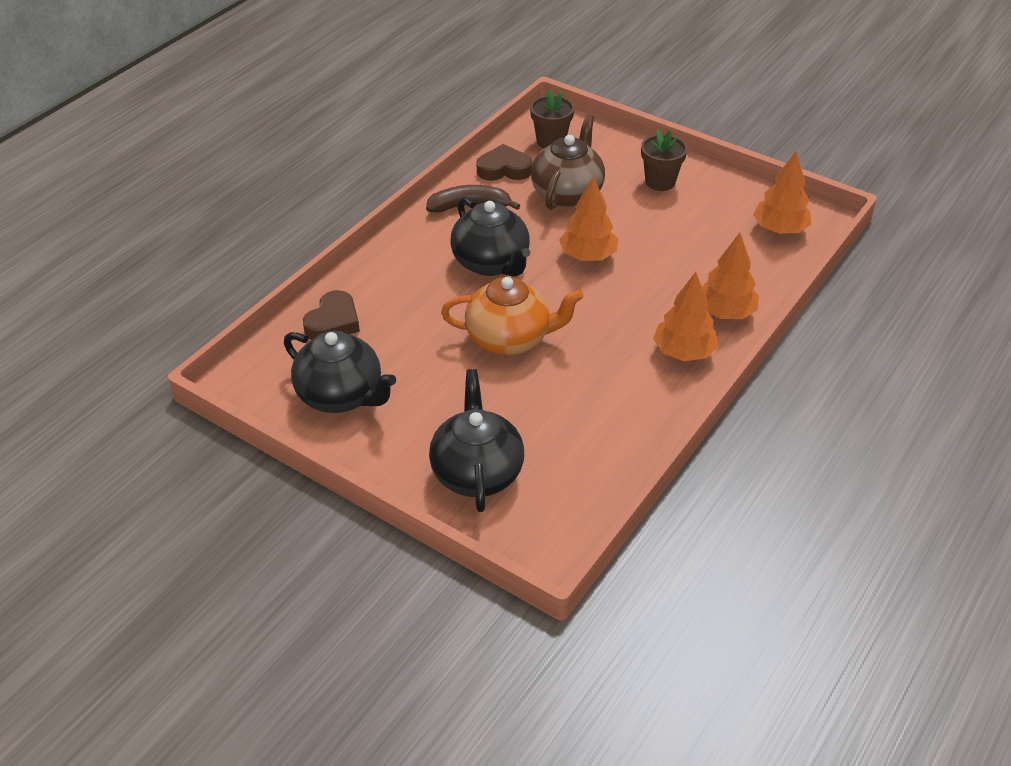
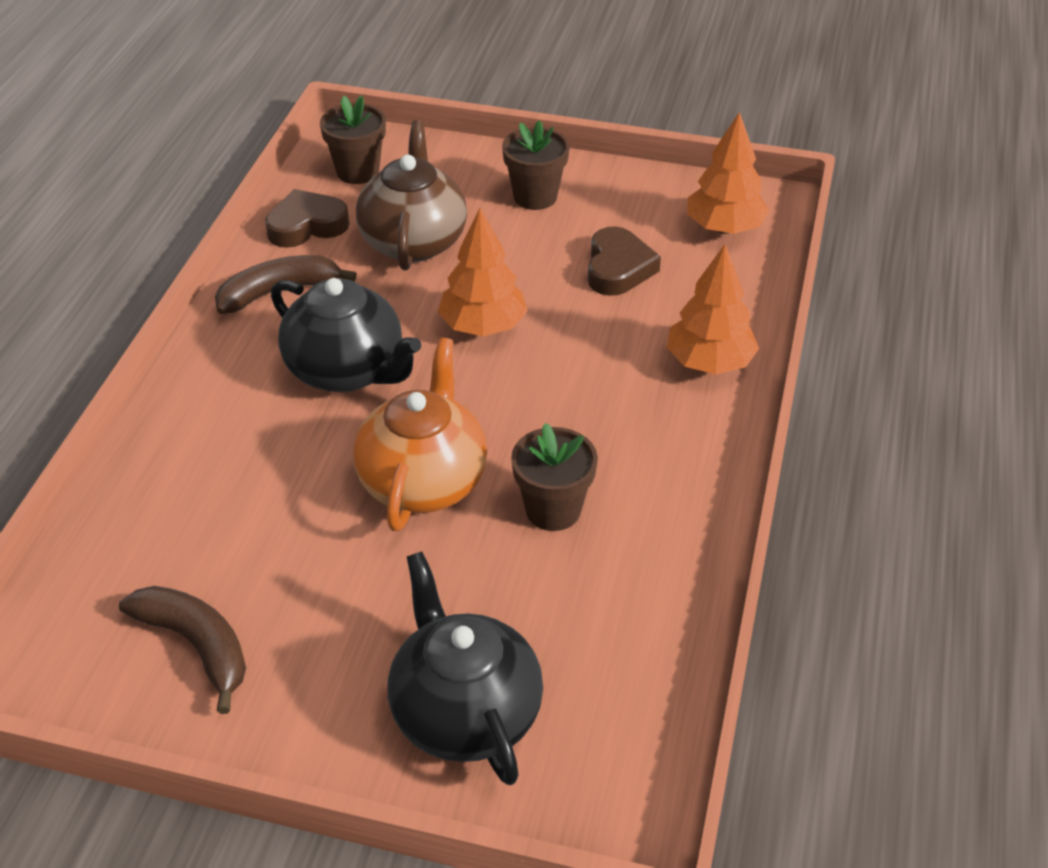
camera: 20 degrees left, 0 degrees up
black teapot [284,331,396,413] -> brown banana [119,586,246,714]
brown heart [303,290,360,340] -> brown heart moved to [588,226,661,296]
orange teapot [441,277,584,355] -> orange teapot turned 60 degrees counterclockwise [353,338,487,531]
orange tree [653,272,718,361] -> none
none -> brown flower pot [511,423,598,531]

